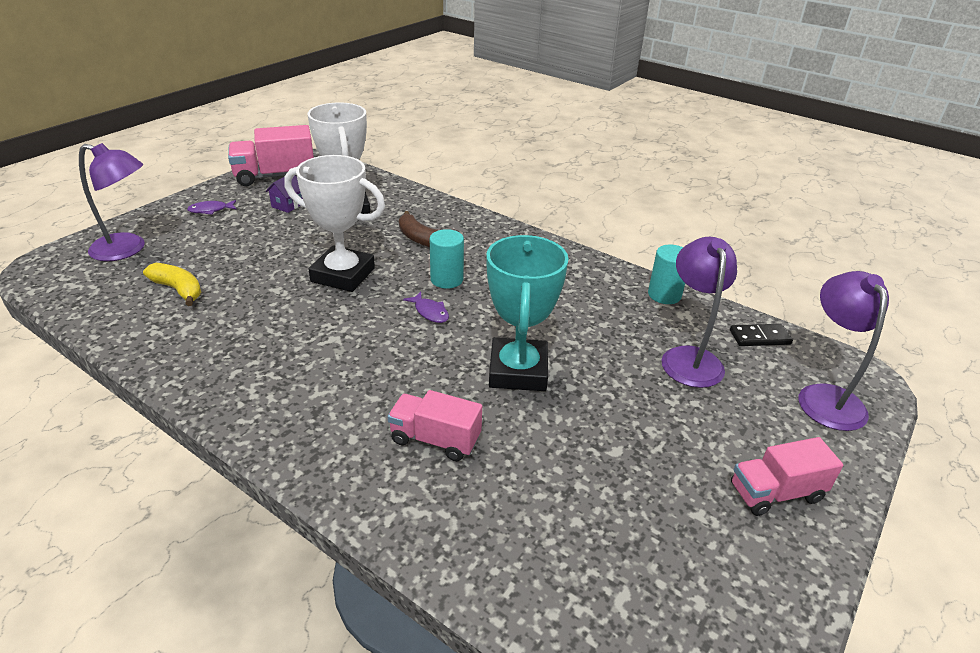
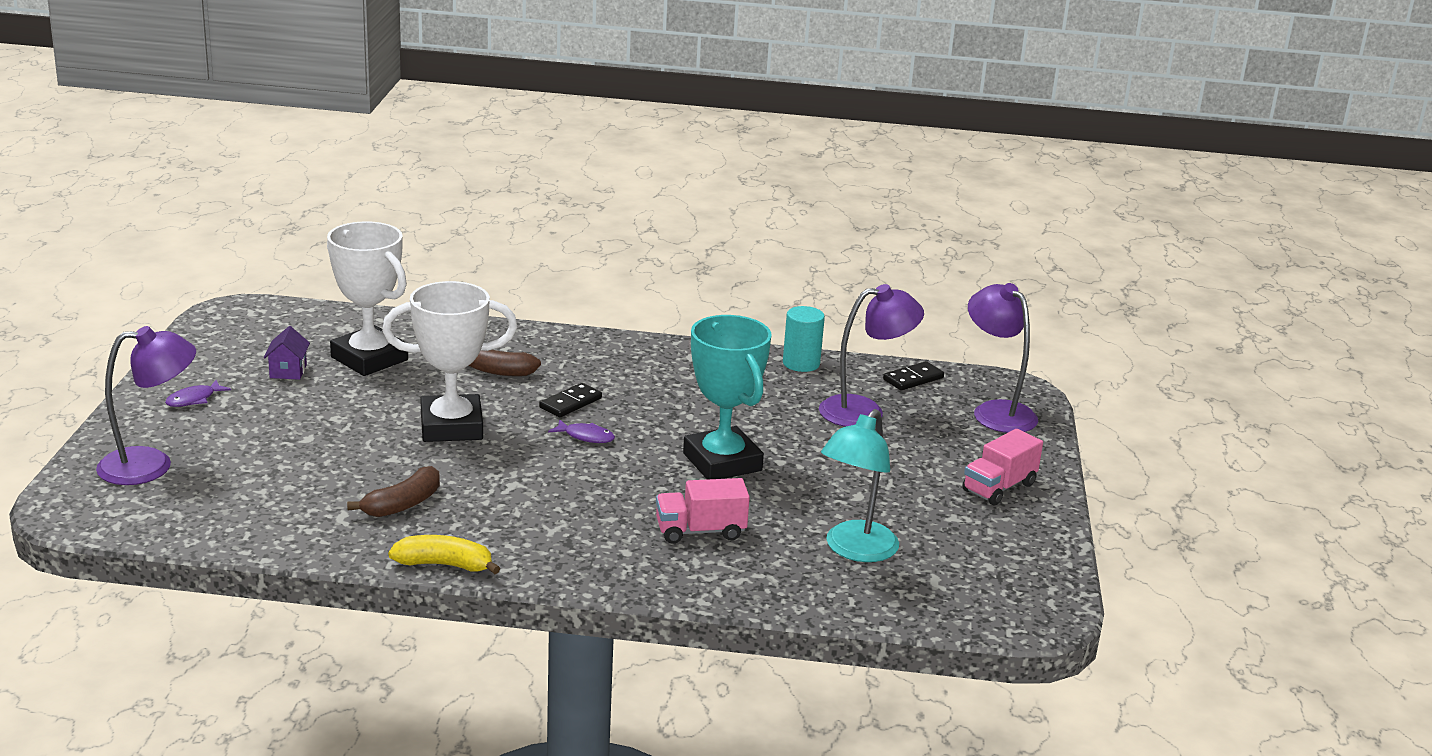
camera: 30 degrees left, 10 degrees down
yellow banana [143,263,201,306] -> yellow banana moved to [388,535,500,574]
pink truck [228,125,314,186] -> none
turquoise cylinder [430,229,464,289] -> black domino [539,383,602,417]
purple lamp [662,237,737,388] -> purple lamp turned 105 degrees clockwise [819,284,924,427]
none -> brown banana [347,466,440,517]
none -> turquoise lamp [821,409,899,562]

